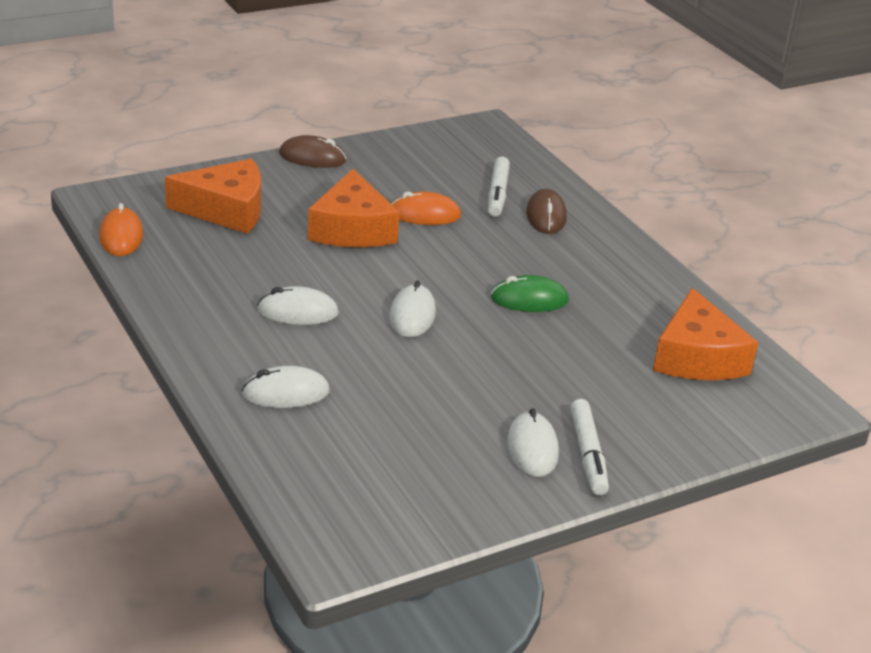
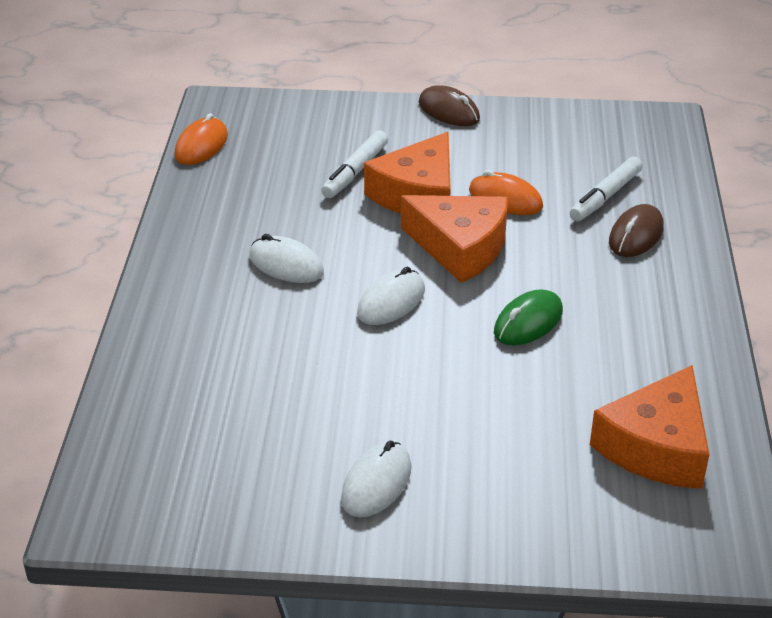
camera: 35 degrees right, 5 degrees up
orange cheese [165,159,261,234] -> orange cheese moved to [401,195,508,283]
white mouse [241,366,330,408] -> none
green mouse [491,275,569,312] -> green mouse turned 75 degrees counterclockwise [494,289,563,345]
white marker [570,399,609,495] -> white marker moved to [321,130,388,198]

